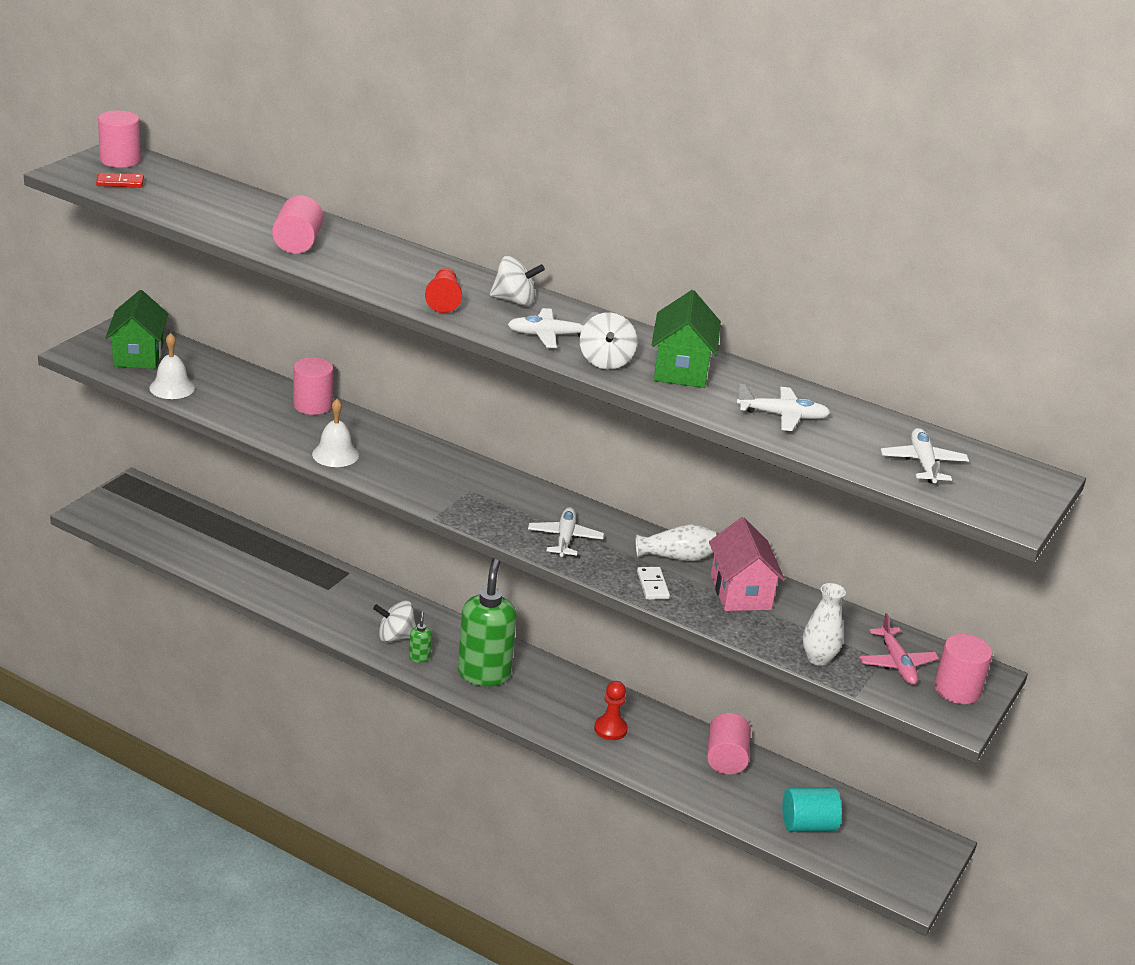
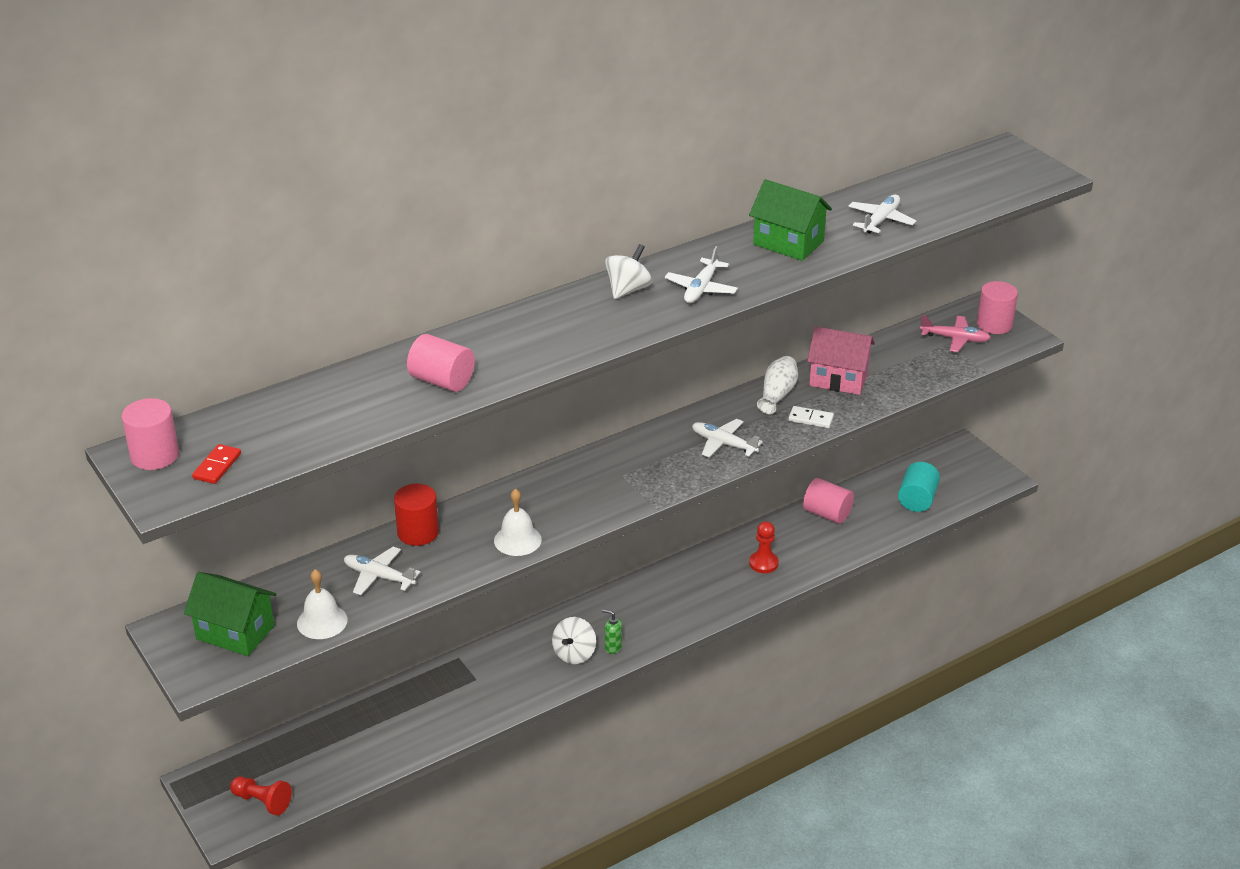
camera: 60 degrees left, 5 degrees up
pink cylinder [293,357,333,415] -> red cylinder [394,484,439,546]
red pawn [425,268,462,313] -> red pawn moved to [230,776,292,816]
green soap dispenser [458,558,517,686] -> none
white spinning top [580,312,637,369] -> none
white vase [803,583,846,666] -> none
white plane [881,428,969,483] -> white plane moved to [344,547,420,595]

